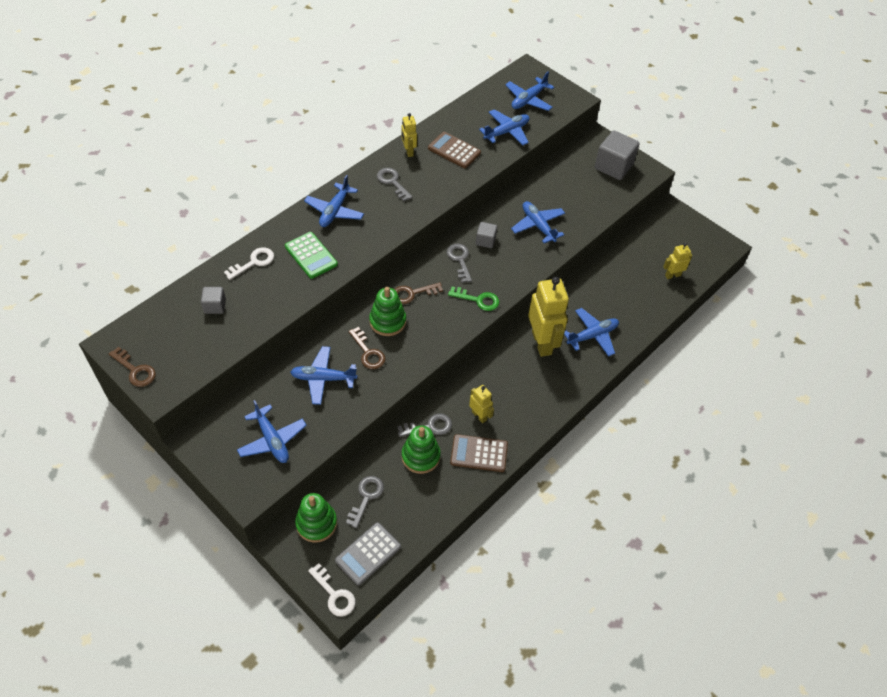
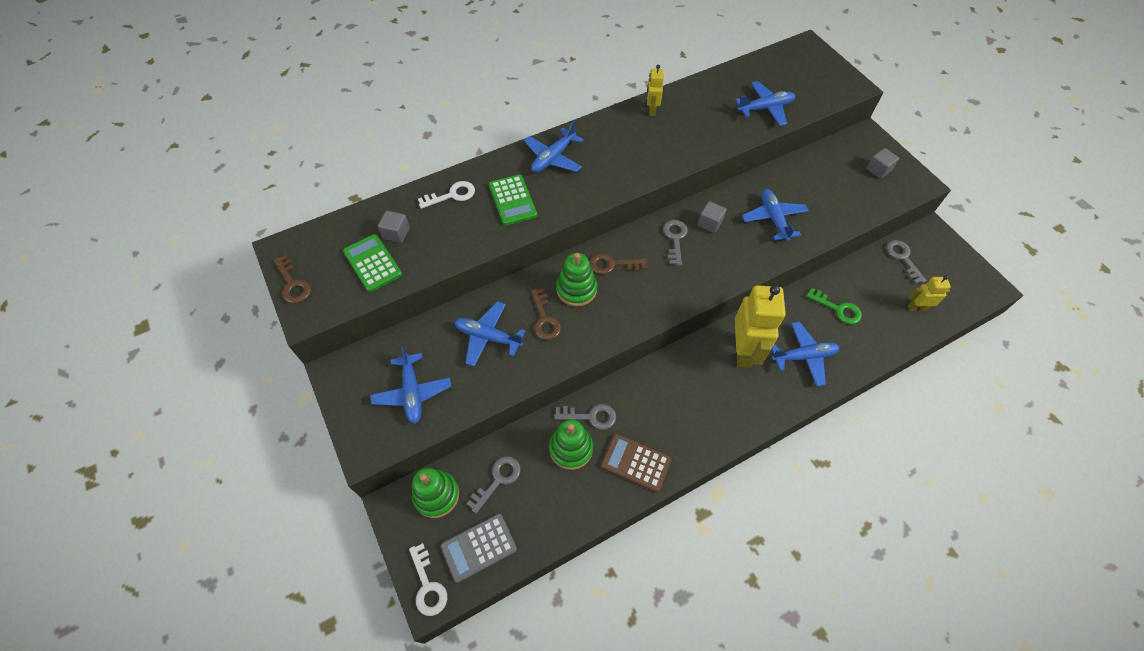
camera: 20 degrees right, 5 degrees up
grey key [377,168,413,202] -> grey key moved to [886,240,926,284]
brown calculator [428,132,481,168] -> none
green key [448,287,499,311] -> green key moved to [806,288,862,324]
yellow robot [469,385,494,423] -> none
blue plane [505,71,554,111] -> none
grey cube [595,131,640,180] -> grey cube [866,148,899,179], size x0.54
none -> green calculator [343,234,402,292]

